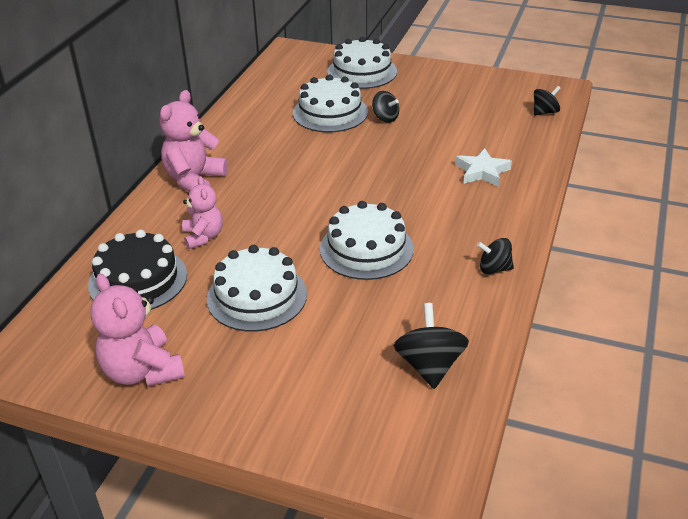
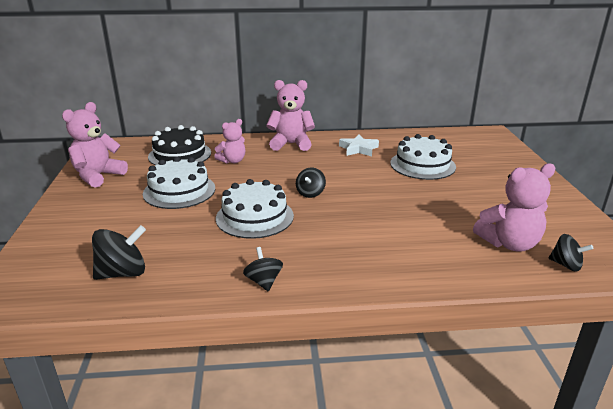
camera: 65 degrees right, 10 degrees down
white cake [327,37,397,89] -> none
black spinning top [372,91,399,123] -> black spinning top moved to [296,168,326,198]
white star [455,148,512,187] -> white star moved to [339,135,379,157]
none -> pink teddy bear [473,163,556,252]

